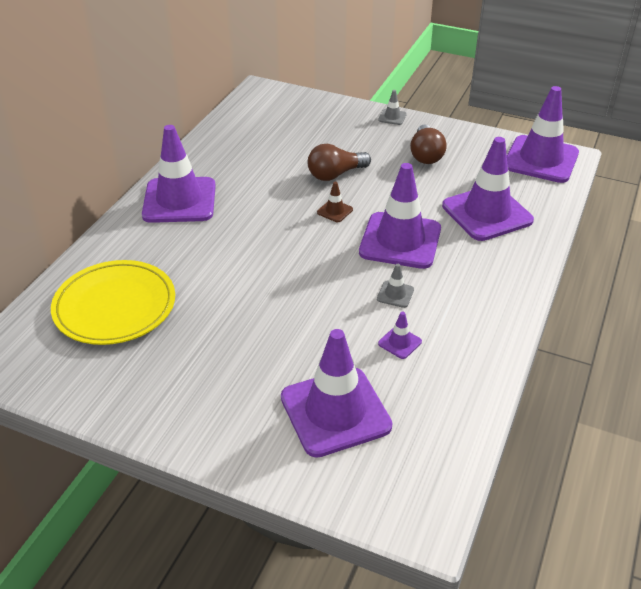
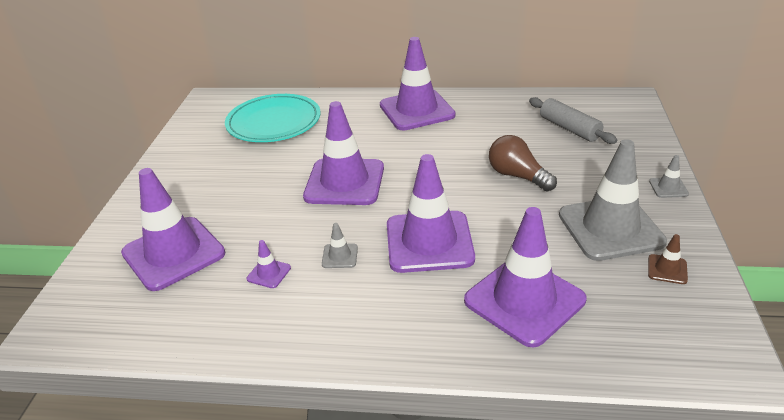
camera: 75 degrees right, 5 degrees down
yellow plate [51,260,175,345] -> turquoise plate [225,94,321,142]
brown traffic cone [317,182,353,222] -> brown traffic cone moved to [648,234,688,284]
brown light bulb [410,124,447,164] -> grey traffic cone [559,139,667,261]
purple traffic cone [507,86,579,183] -> purple traffic cone moved to [303,101,384,205]
none -> grey rolling pin [529,97,617,144]

